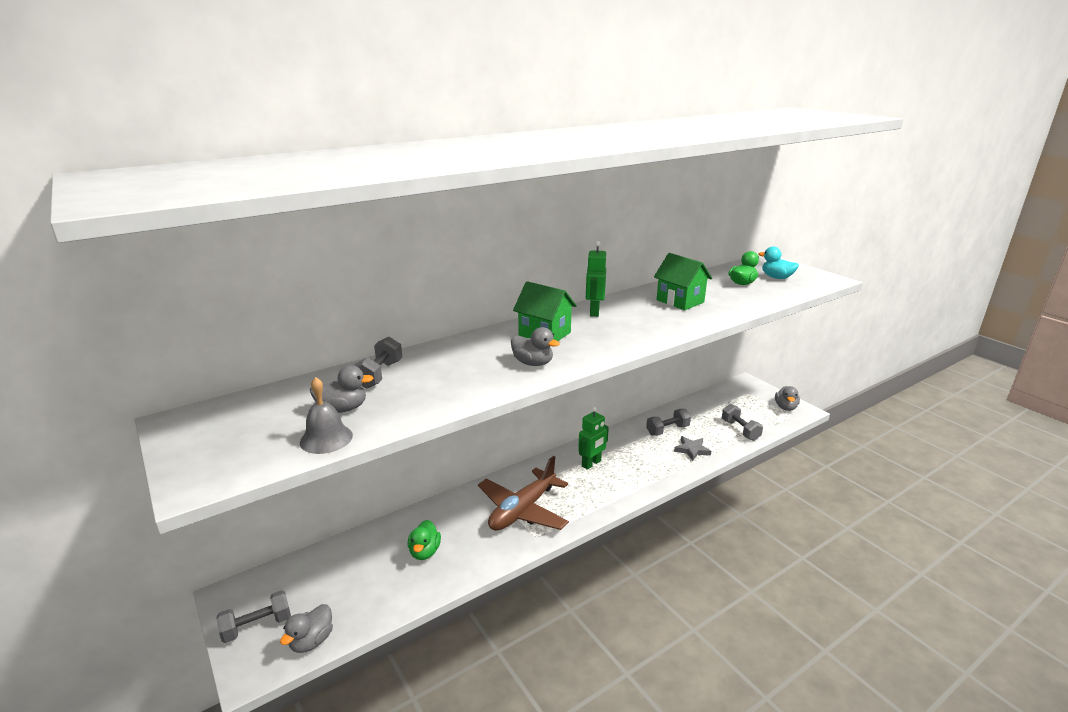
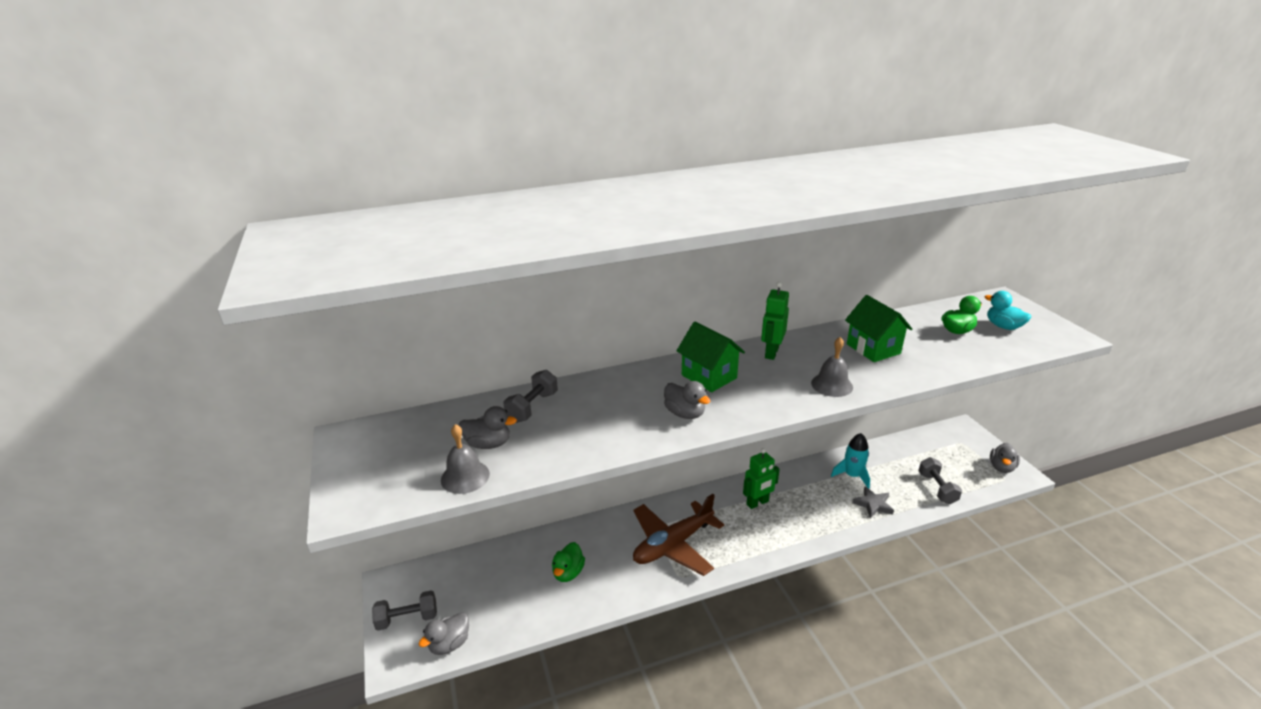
camera: 15 degrees right, 5 degrees up
grey dumbbell [646,409,691,436] -> turquoise rocket [831,433,870,489]
none -> grey bell [811,337,853,397]

